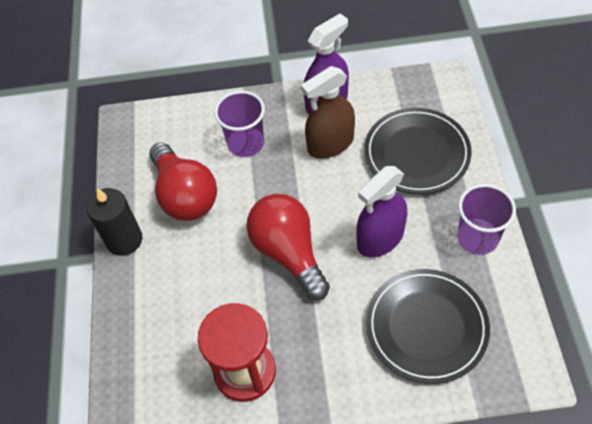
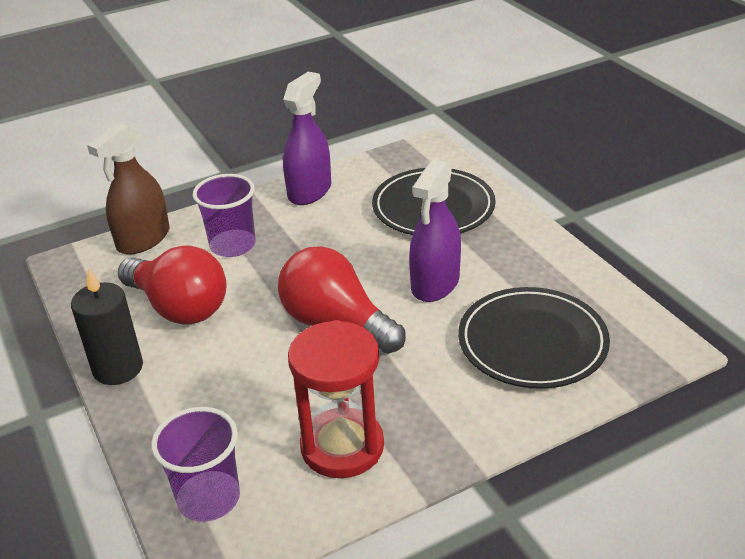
camera: 25 degrees left, 20 degrees down
brown spray bottle [301,66,355,159] -> brown spray bottle moved to [87,122,169,255]
purple cup [457,184,516,255] -> purple cup moved to [151,407,240,522]

